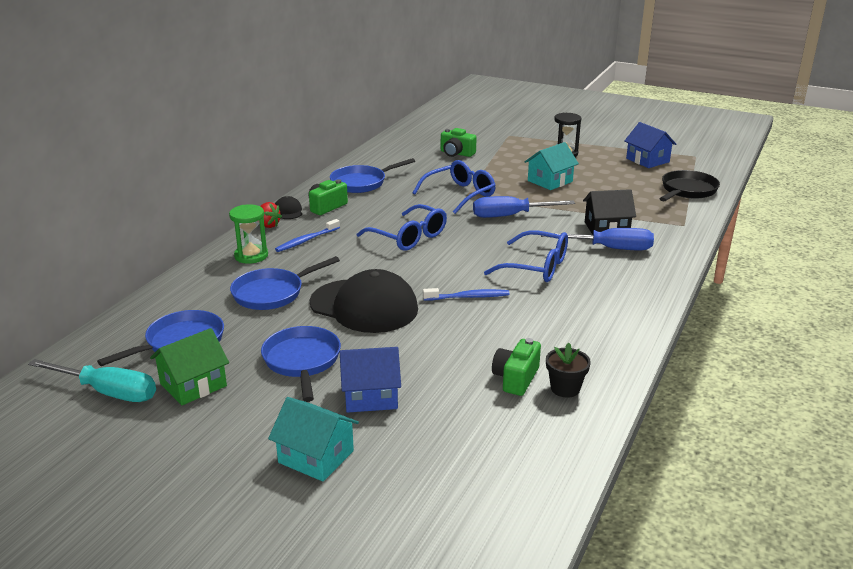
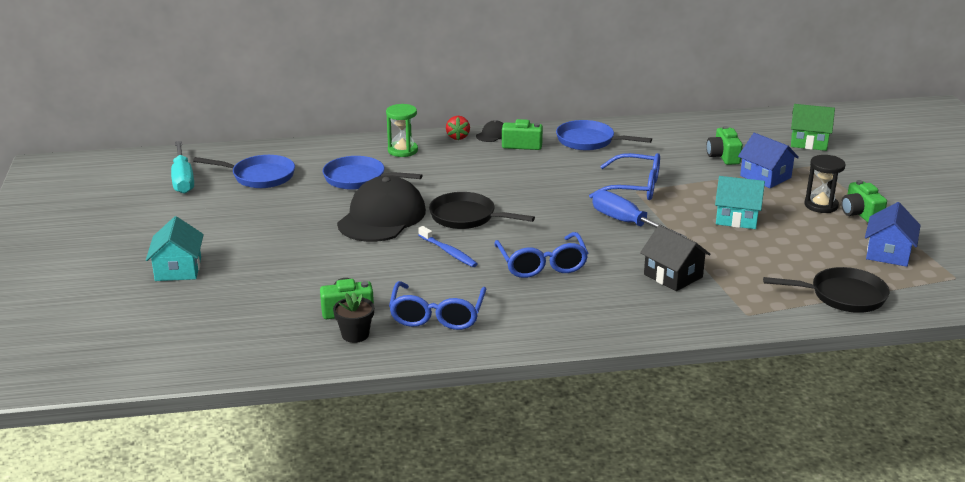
camera: 55 degrees right, 0 degrees up
green house [150,328,229,405] -> green house moved to [791,104,835,151]
blue pan [261,326,341,402] -> none
blue toothbrush [275,219,340,252] -> none
black cap [310,269,418,333] -> black cap turned 150 degrees counterclockwise [337,176,426,242]
blue house [340,347,401,413] -> blue house moved to [738,133,799,188]
blue glasses [357,204,447,251] -> blue glasses moved to [389,281,486,330]
blue screwdriver [541,228,654,250] -> none
none -> black pan [429,192,535,229]
none -> green camera [841,180,887,222]

